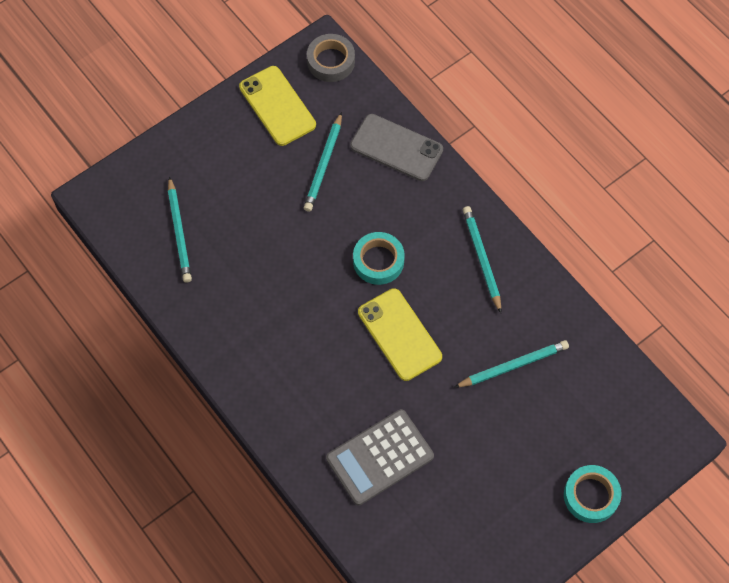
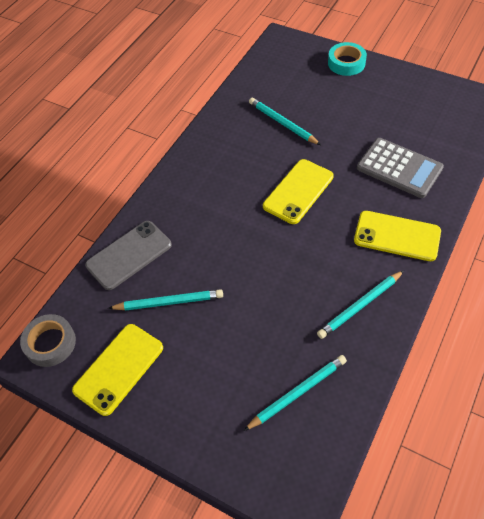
camera: 110 degrees left, 10 degrees down
grey phone [350,114,443,181] -> grey phone turned 45 degrees clockwise [85,221,172,290]
turquoise tape [353,232,405,285] -> none
turquoise pencil [463,206,501,313] -> turquoise pencil moved to [317,270,404,339]
none -> yellow phone [354,211,441,261]

